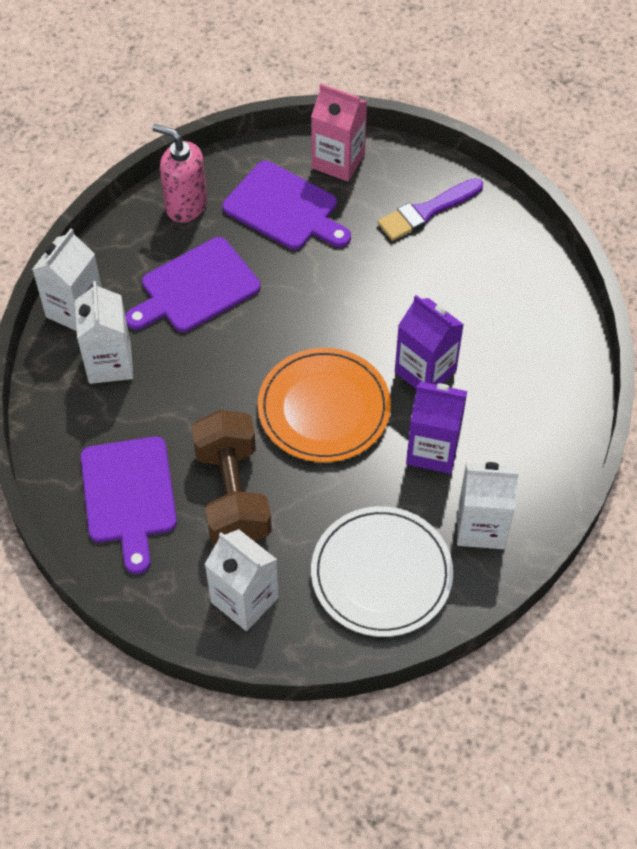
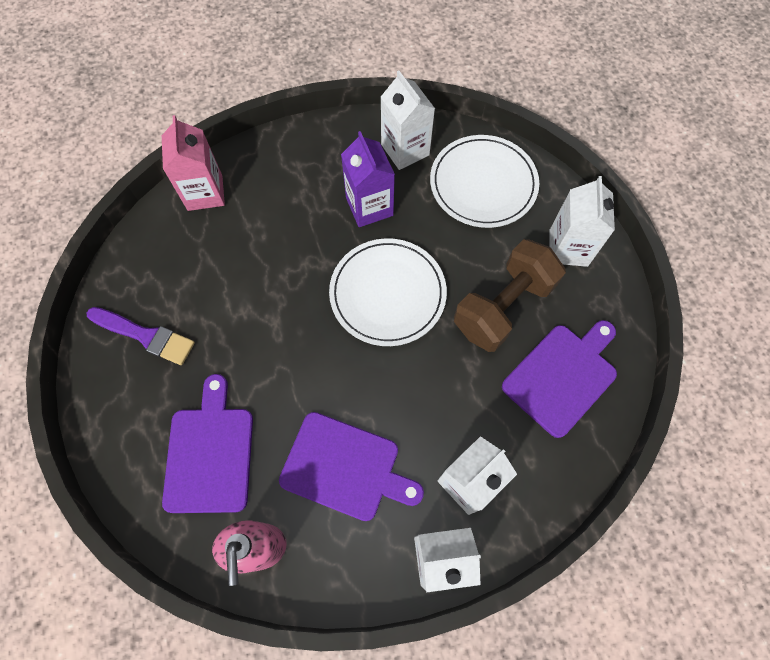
camera: 125 degrees left, 10 degrees up
orange plate [258,348,391,462] -> white plate [329,238,447,346]
pink carton [311,84,367,181] -> pink carton moved to [162,115,225,211]
purple carton [395,295,464,389] -> none

